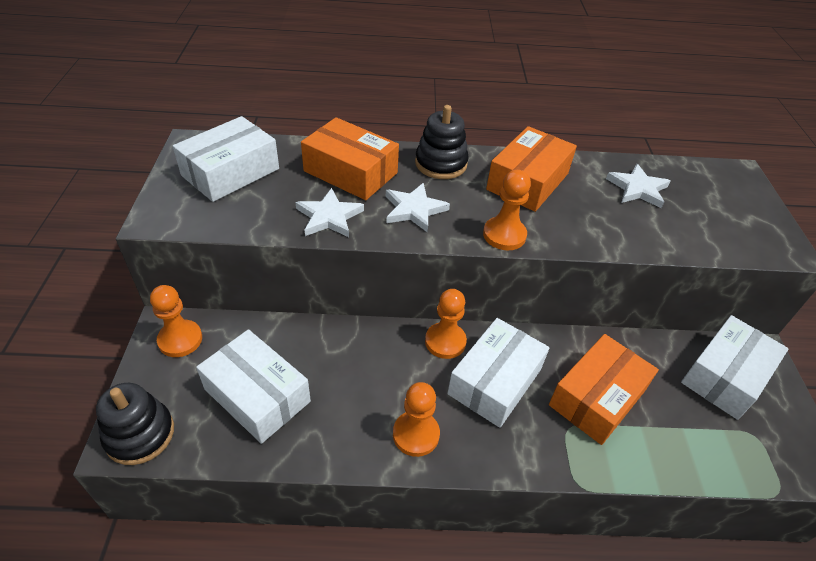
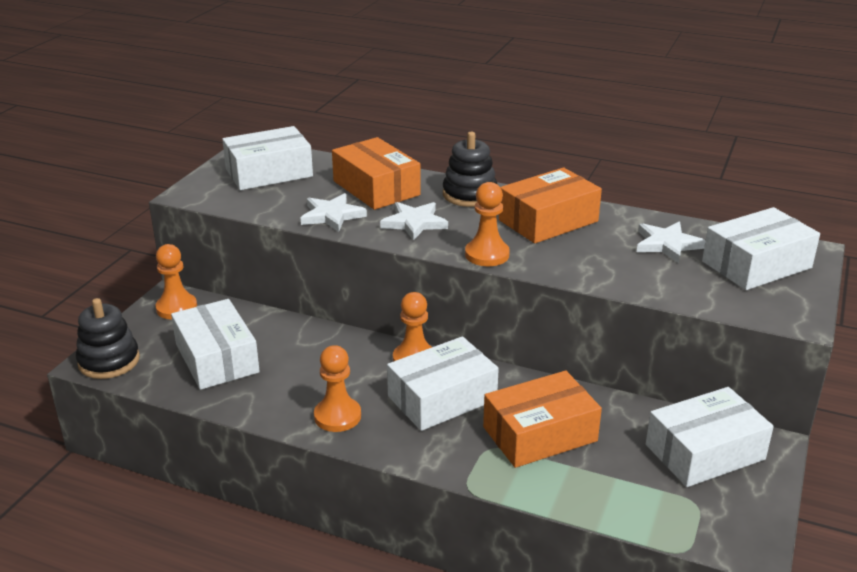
camera: 25 degrees right, 15 degrees down
none -> white box [702,207,820,290]

